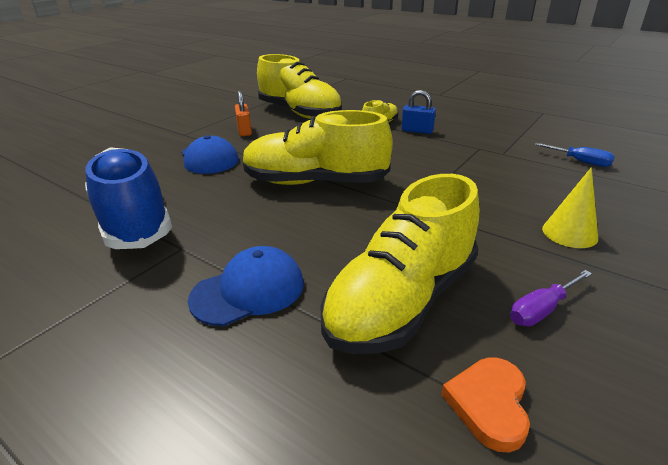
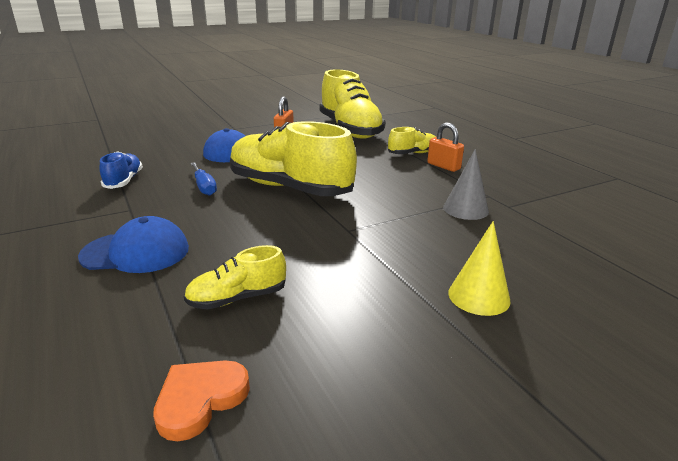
camera: 25 degrees right, 5 degrees down
blue shoe [85,147,172,249] -> blue shoe [100,151,143,189], size x0.47
yellow shoe [321,174,480,354] -> yellow shoe [184,245,286,309], size x0.47
blue padlock [402,90,436,134] -> orange padlock [427,123,464,172]
purple screwdriver [510,270,592,326] -> none
blue screwdriver [534,143,615,167] -> blue screwdriver moved to [190,162,217,196]
none -> grey cone [443,149,489,220]

